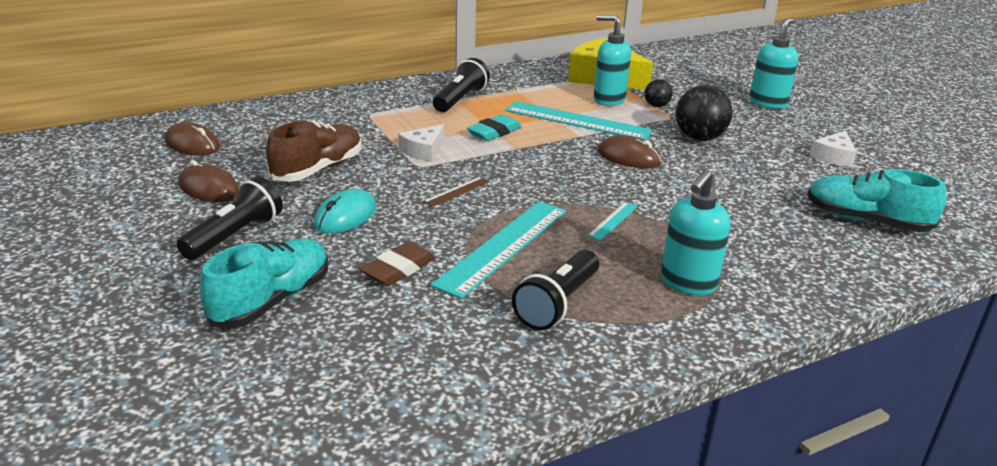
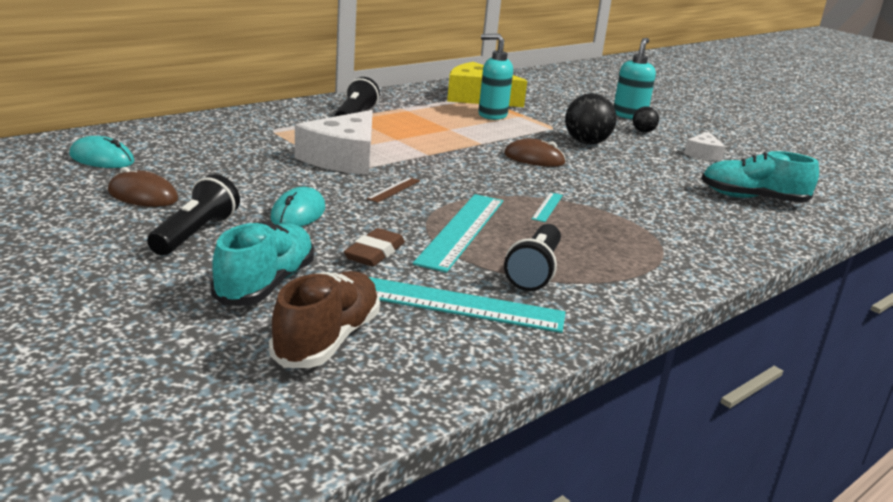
camera: 15 degrees left, 5 degrees down
brown mouse [165,122,220,155] -> turquoise mouse [69,136,134,168]
brown shoe [266,120,361,182] -> brown shoe moved to [269,271,380,368]
white cheese [398,124,444,161] -> white cheese [295,110,373,175], size x1.96
turquoise eraser [467,114,522,141] -> none
turquoise ruler [505,101,653,141] -> turquoise ruler moved to [369,277,566,333]
black ball [644,79,673,107] -> black ball moved to [633,106,659,133]
turquoise soap dispenser [661,170,730,296] -> none

